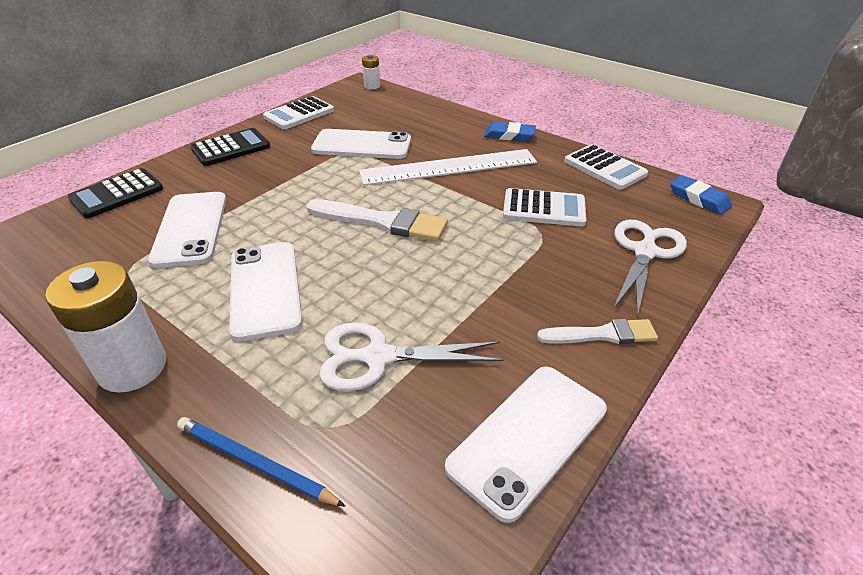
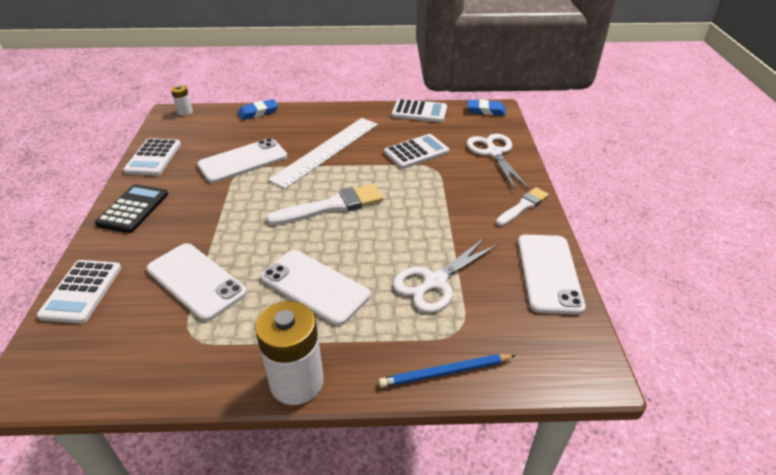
camera: 40 degrees left, 0 degrees up
black calculator [68,168,163,218] -> white calculator [37,260,121,324]
blue eraser [484,122,536,141] -> blue eraser moved to [238,99,278,120]

